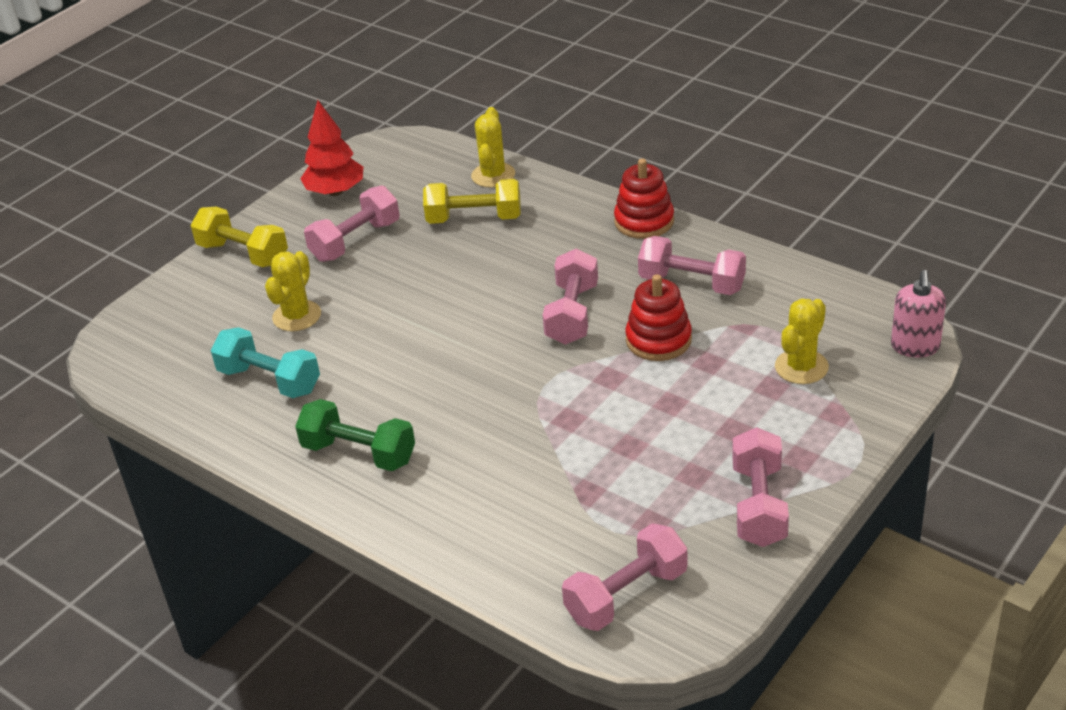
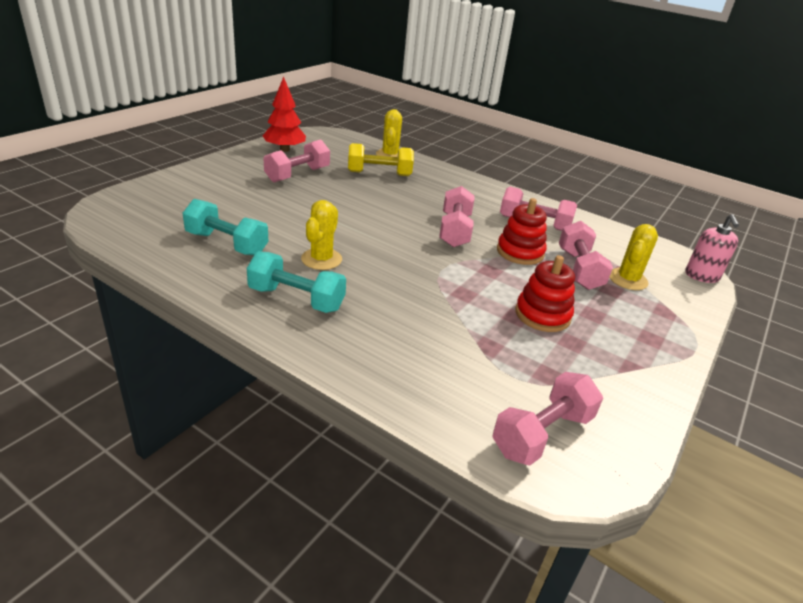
camera: 10 degrees left, 5 degrees down
yellow dumbbell [190,207,288,267] -> none
yellow cactus [265,251,321,331] -> yellow cactus moved to [301,200,342,270]
green dumbbell [295,399,415,471] -> turquoise dumbbell [247,251,346,313]
red stacking toy [614,159,674,239] -> red stacking toy moved to [515,255,575,332]
pink dumbbell [732,427,789,547] -> pink dumbbell moved to [559,221,613,290]

